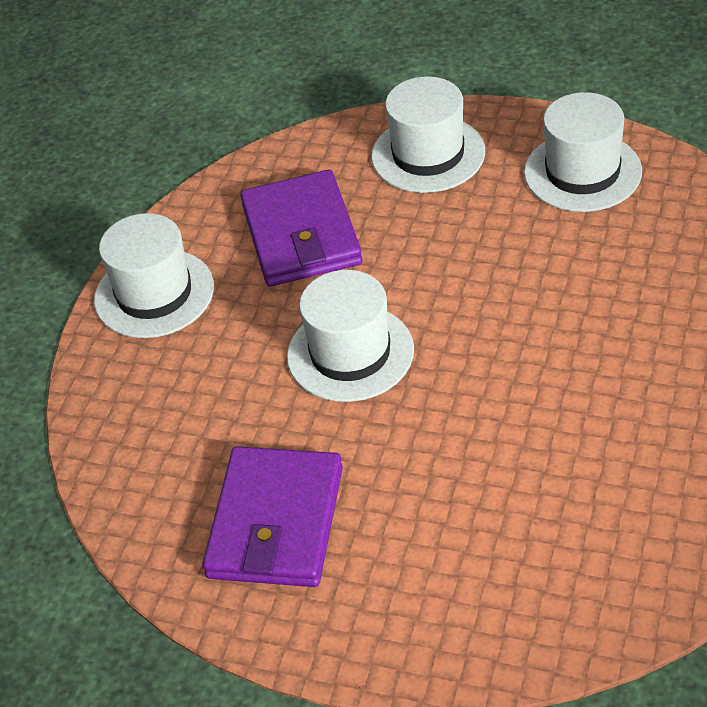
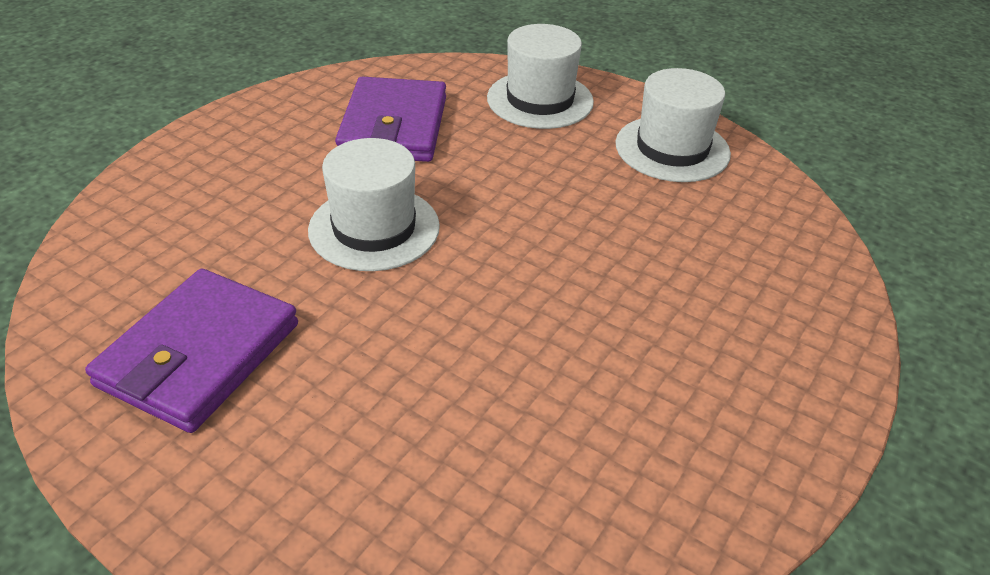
camera: 10 degrees right, 5 degrees down
white hat [94,213,214,338] -> none

